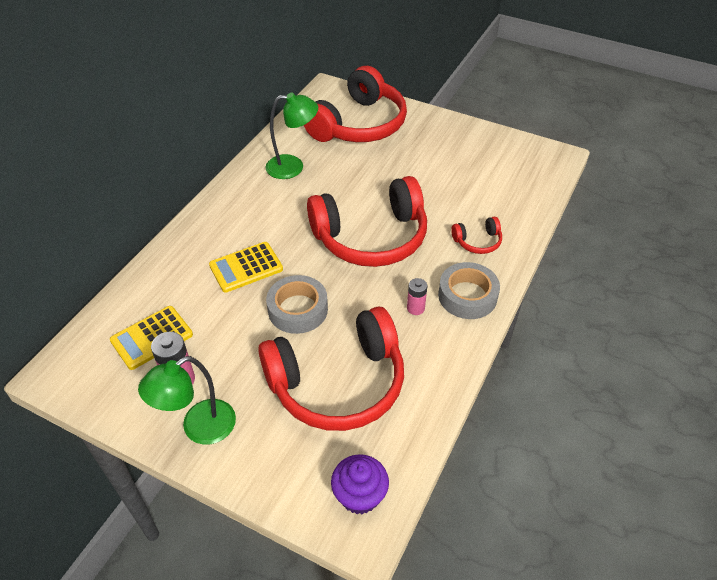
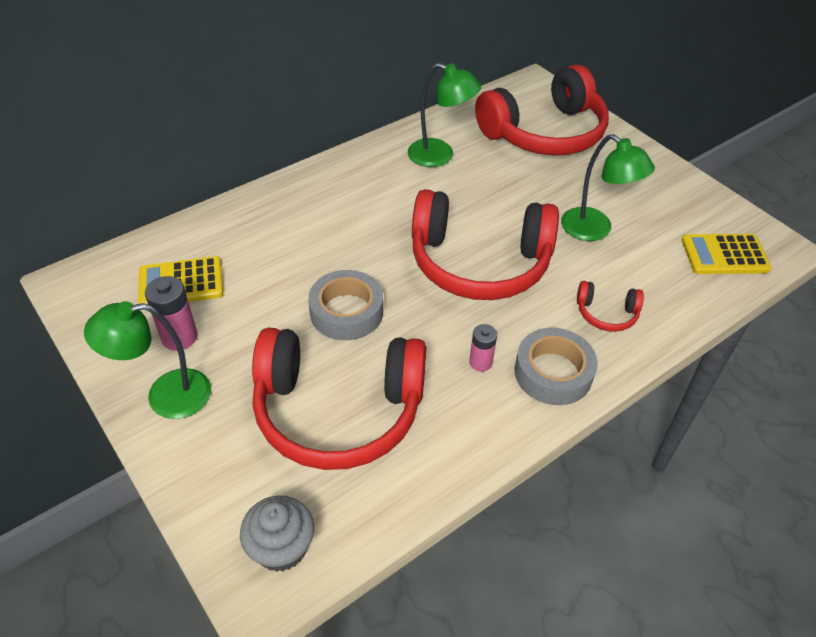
camera: 25 degrees right, 0 degrees up
yellow calculator [209,242,283,293] -> yellow calculator moved to [681,234,772,274]
purple cupcake [331,454,389,514] -> grey cupcake [240,496,314,572]
none -> green lamp [561,134,655,241]

